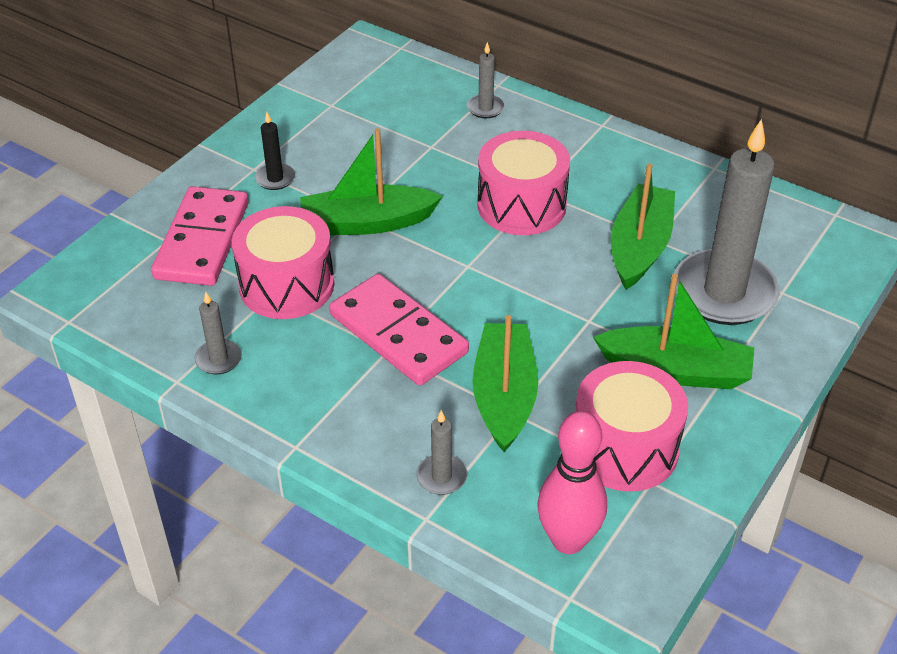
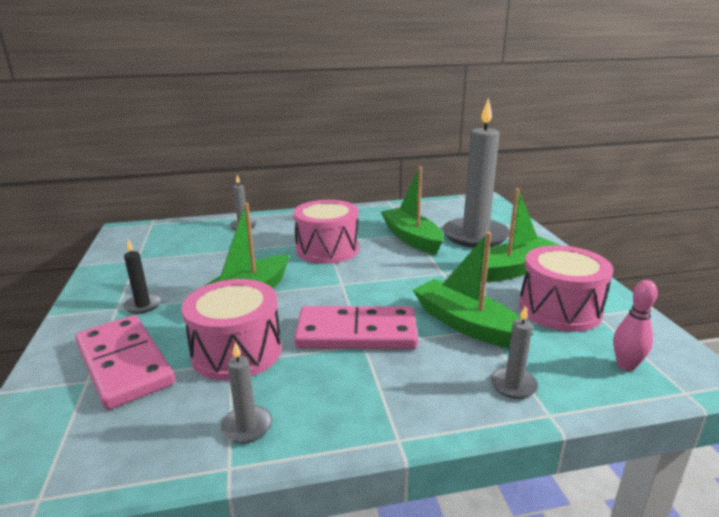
camera: 45 degrees left, 20 degrees down
pink bowling pin [537,411,607,554] -> pink bowling pin [613,280,658,371], size x0.61

